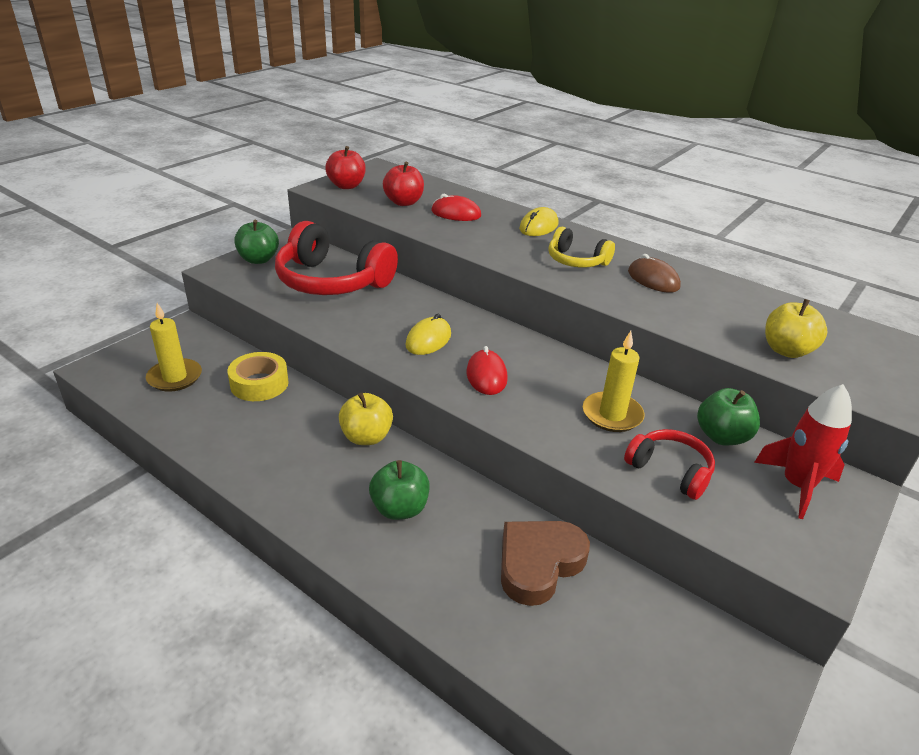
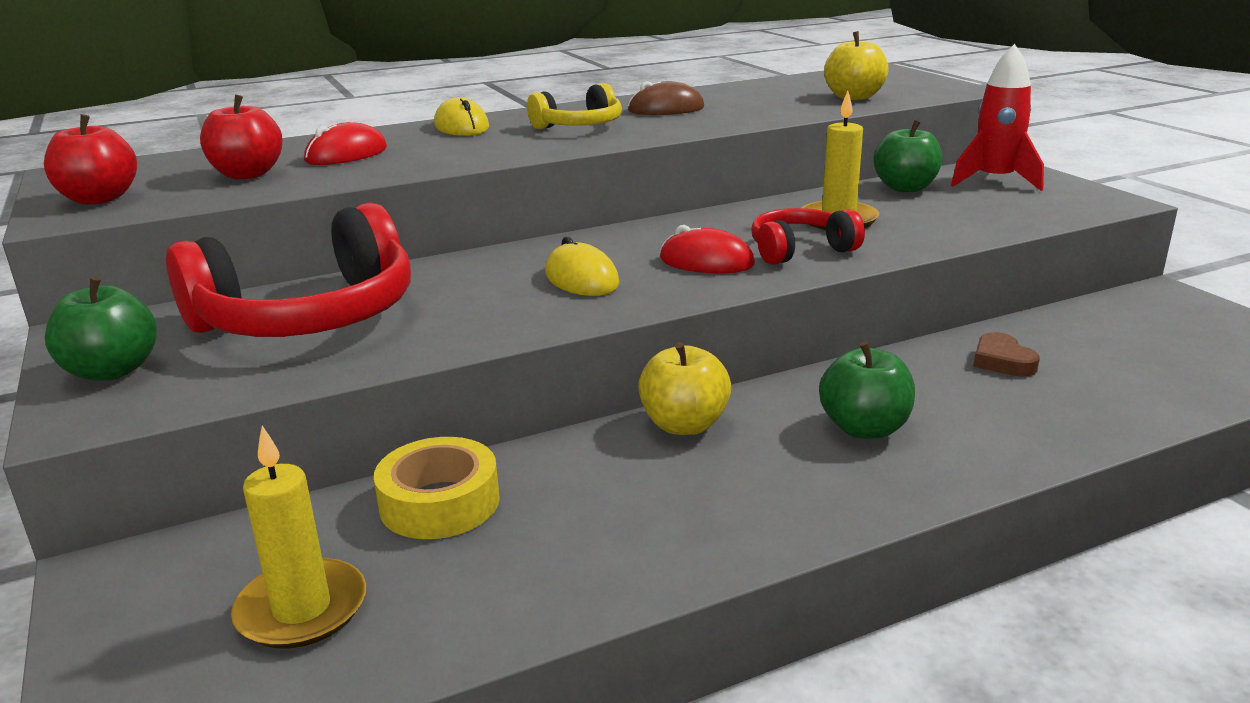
camera: 60 degrees left, 10 degrees down
brown heart [501,521,590,606] -> brown heart [974,332,1040,377], size x0.53
red headphones [624,429,715,500] -> red headphones moved to [751,208,865,265]

